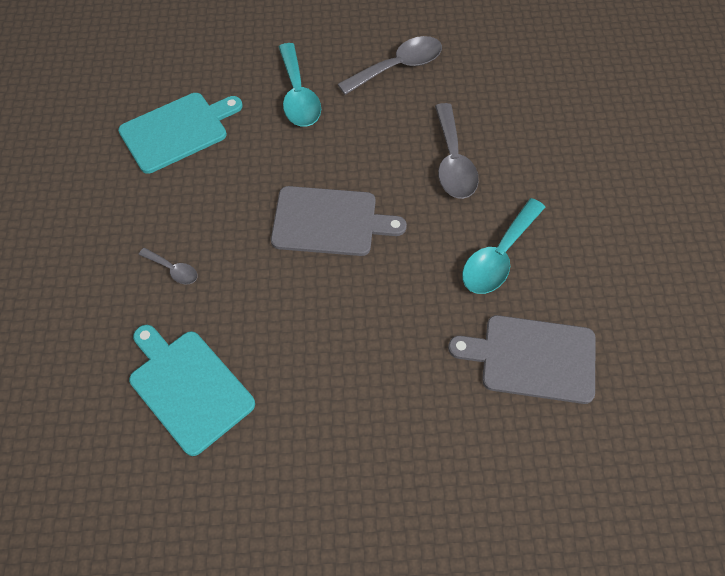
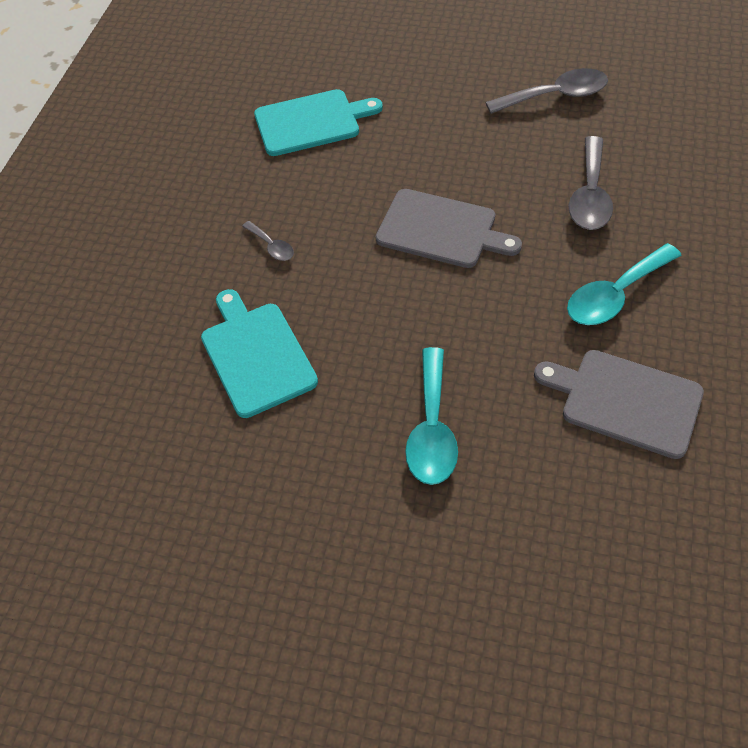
camera: 20 degrees right, 5 degrees down
turquoise spoon [279,43,321,127] -> turquoise spoon moved to [405,347,458,485]

